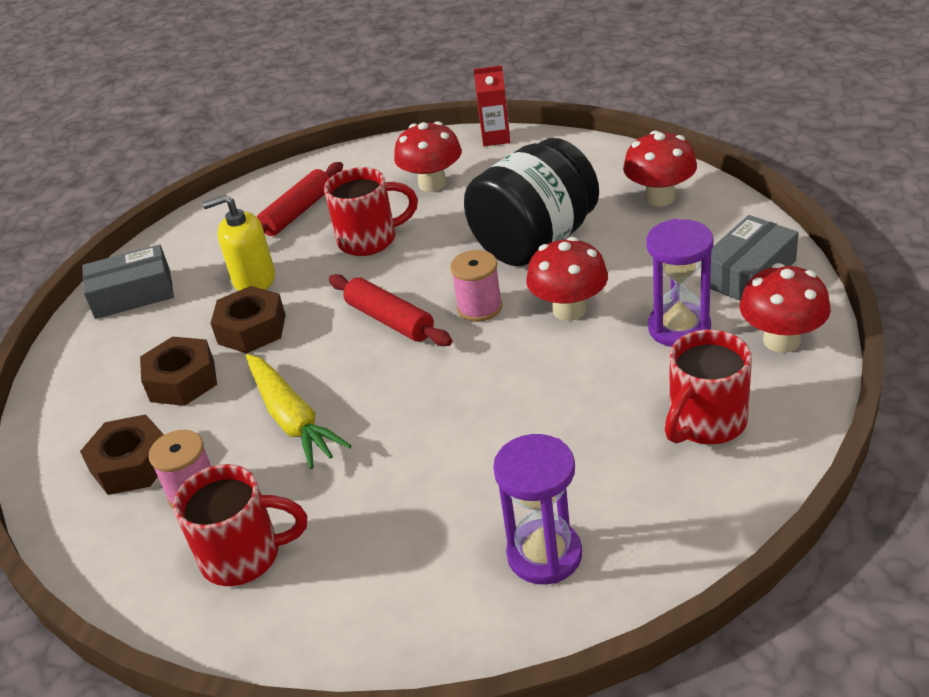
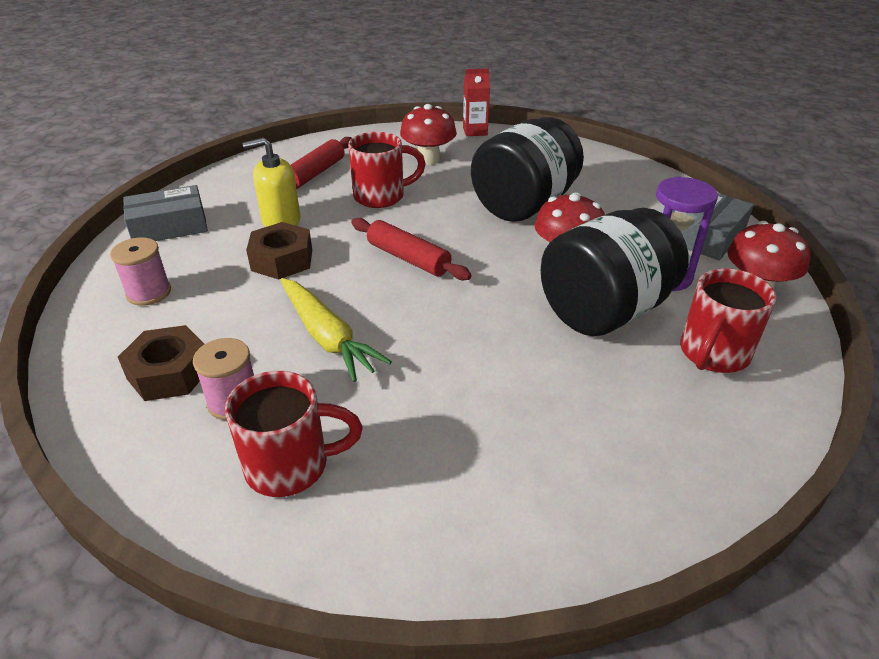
camera: 10 degrees left, 0 degrees up
brown nut [140,337,217,406] -> none
pink spool [450,250,503,322] -> pink spool moved to [110,237,171,306]
purple hourglass [493,434,582,584] -> none
red mushroom [623,131,697,206] -> none
none -> black jar [541,208,688,336]

